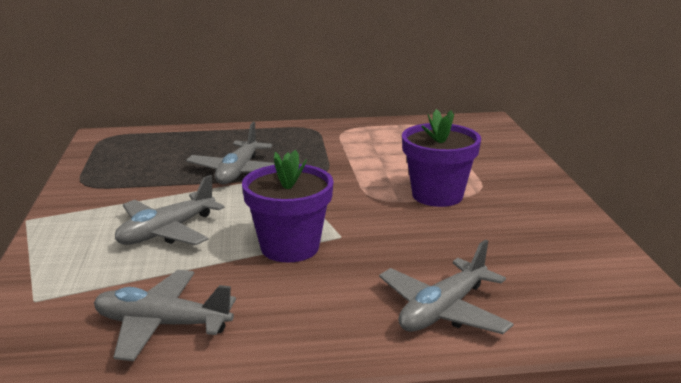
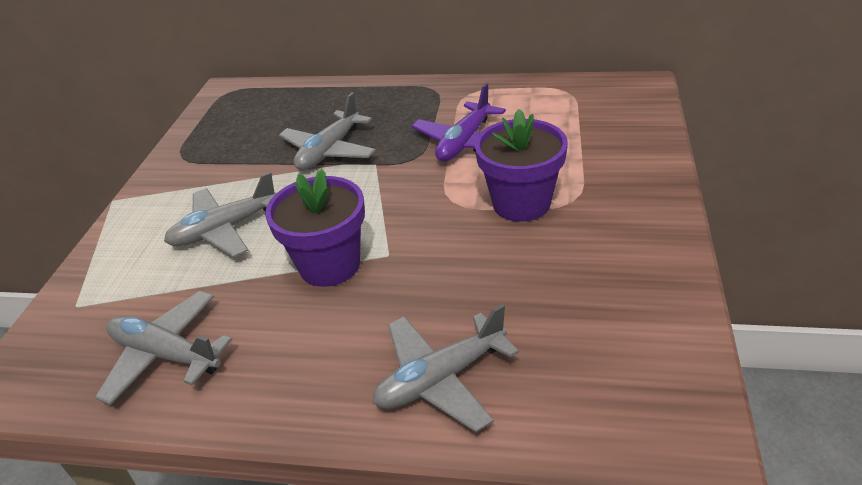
camera: 20 degrees right, 15 degrees up
none -> purple plane [411,83,506,162]

